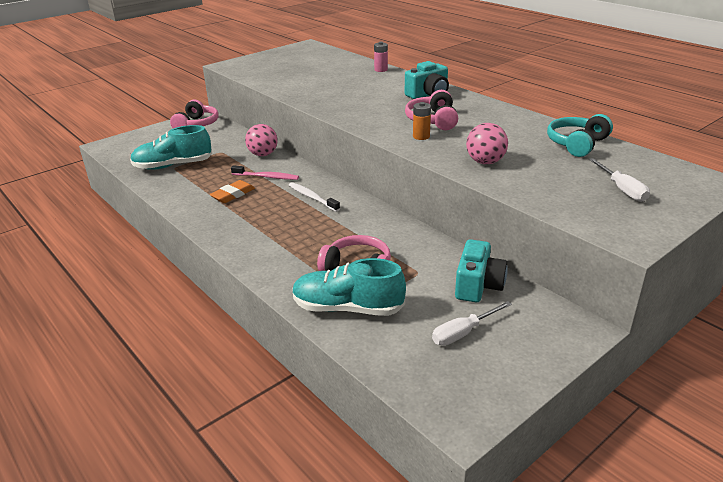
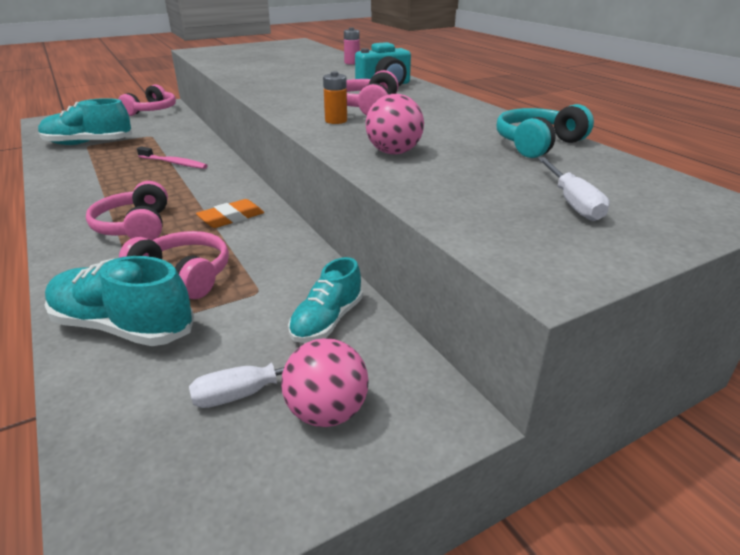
camera: 10 degrees right, 0 degrees up
orange eraser [210,180,255,203] -> orange eraser moved to [196,199,264,228]
pink ball [245,124,278,156] -> pink ball moved to [281,338,369,427]
white toothbrush [289,182,340,212] -> none
turquoise camera [455,239,508,302] -> turquoise shoe [288,257,363,343]
none -> pink headphones [86,181,168,240]

